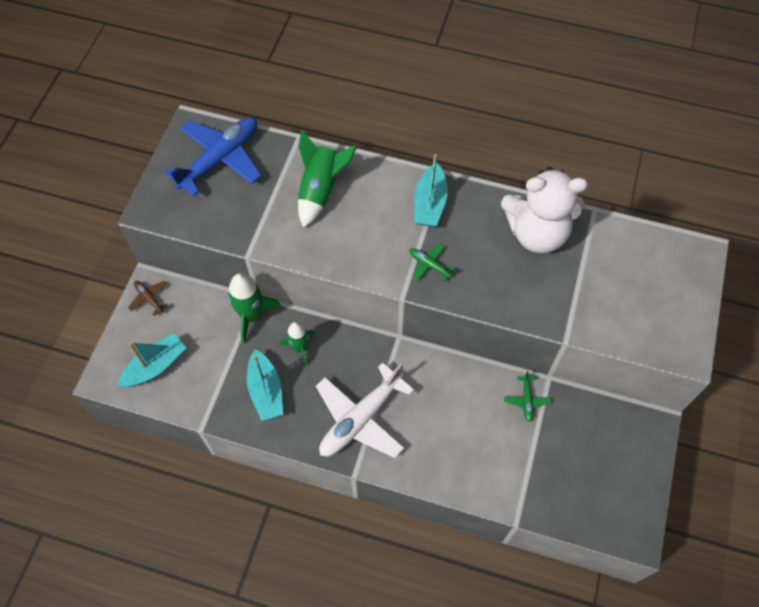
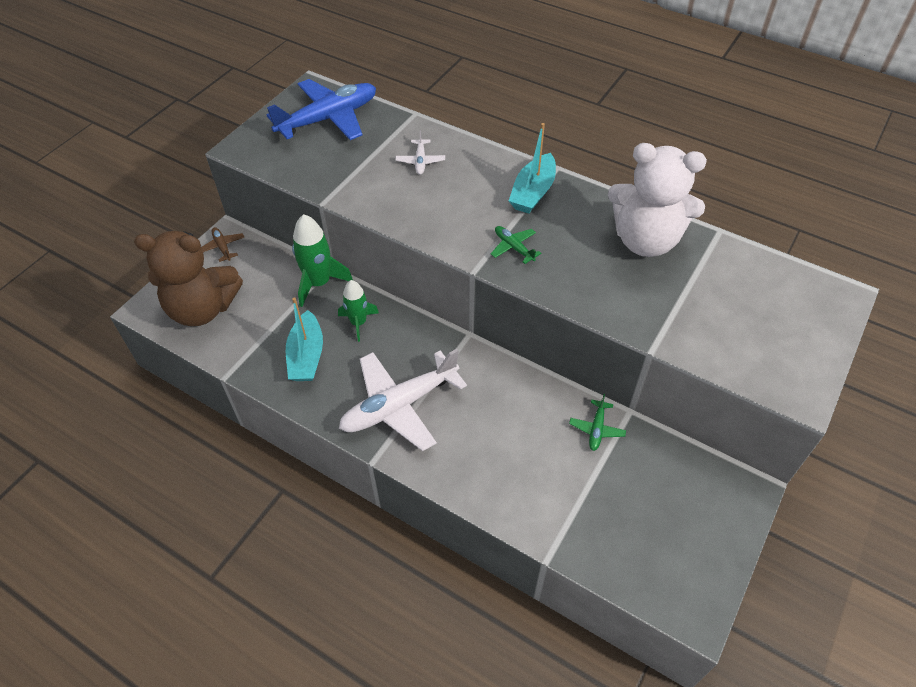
camera: 15 degrees right, 10 degrees down
turquoise boat [117,333,186,387] -> brown teddy bear [134,231,243,326]
green rocket [298,130,357,228] -> white plane [395,130,445,175]

